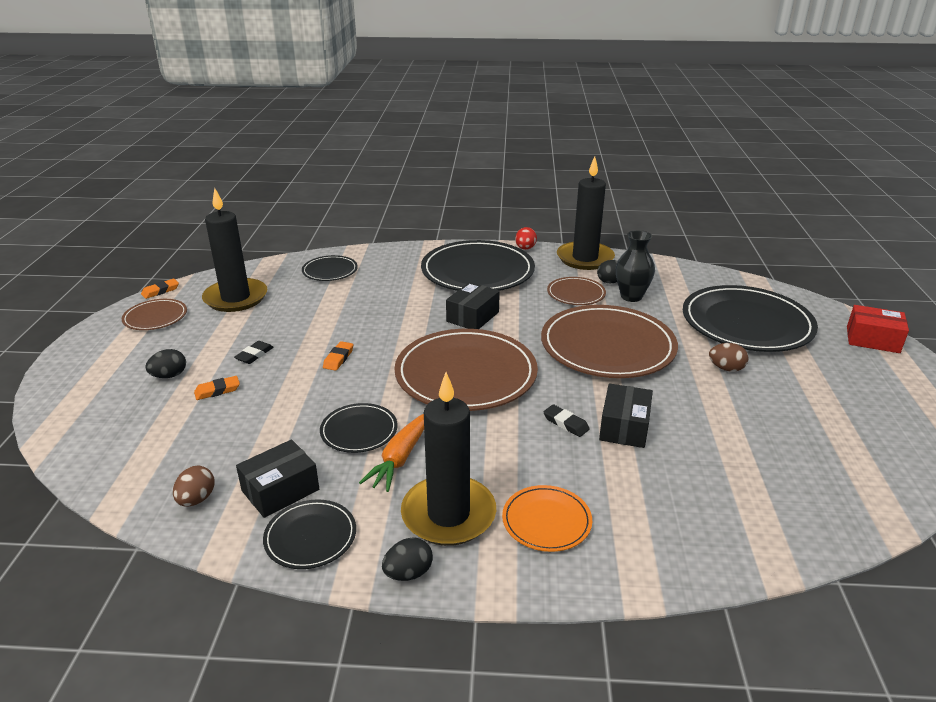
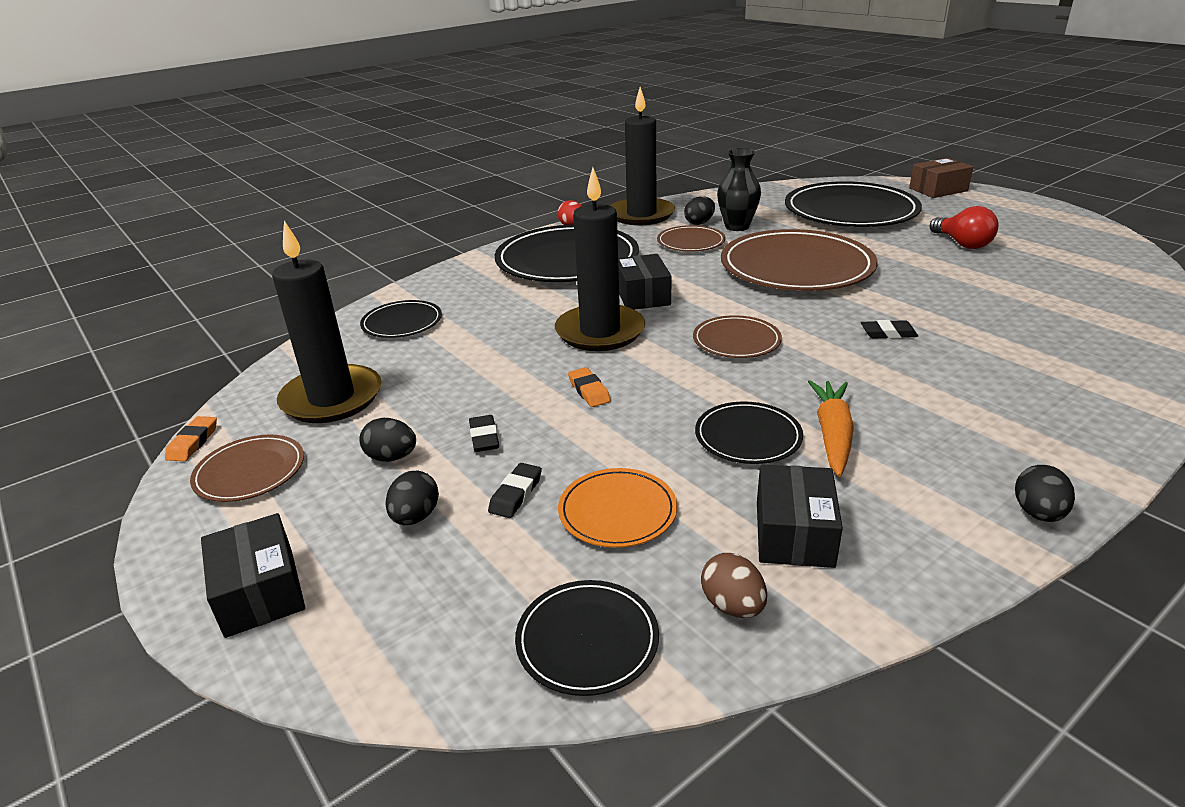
camera: 40 degrees left, 0 degrees up
orange eraser [194,376,240,400] -> black eraser [488,463,542,518]
black plate [263,499,356,569] -> black plate moved to [515,580,659,696]
orange carrot [359,414,424,492] -> orange carrot turned 150 degrees counterclockwise [808,380,854,477]
brown plate [394,329,538,411] -> brown plate [693,315,782,358], size x0.49
black candle [401,372,496,546] -> black candle moved to [555,168,645,351]
orange plate [502,485,592,552] -> orange plate moved to [558,468,677,548]
black box [599,384,653,448] -> black box moved to [201,513,305,638]
brown egg [709,343,749,372] -> none
red box [847,305,909,353] -> brown box [909,158,973,198]
none -> black egg [359,418,416,462]
none -> red light bulb [929,206,999,249]

